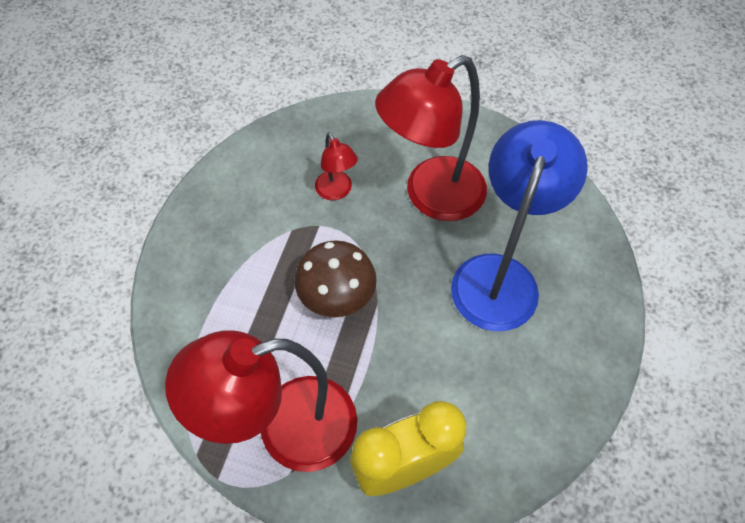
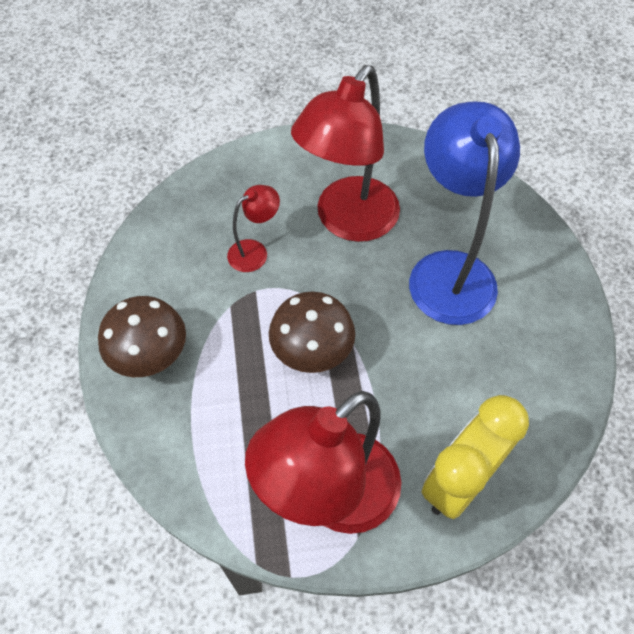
camera: 25 degrees left, 0 degrees up
red lamp [315,132,358,200] -> red lamp turned 75 degrees counterclockwise [227,185,280,272]
none -> brown mushroom [98,296,186,377]

